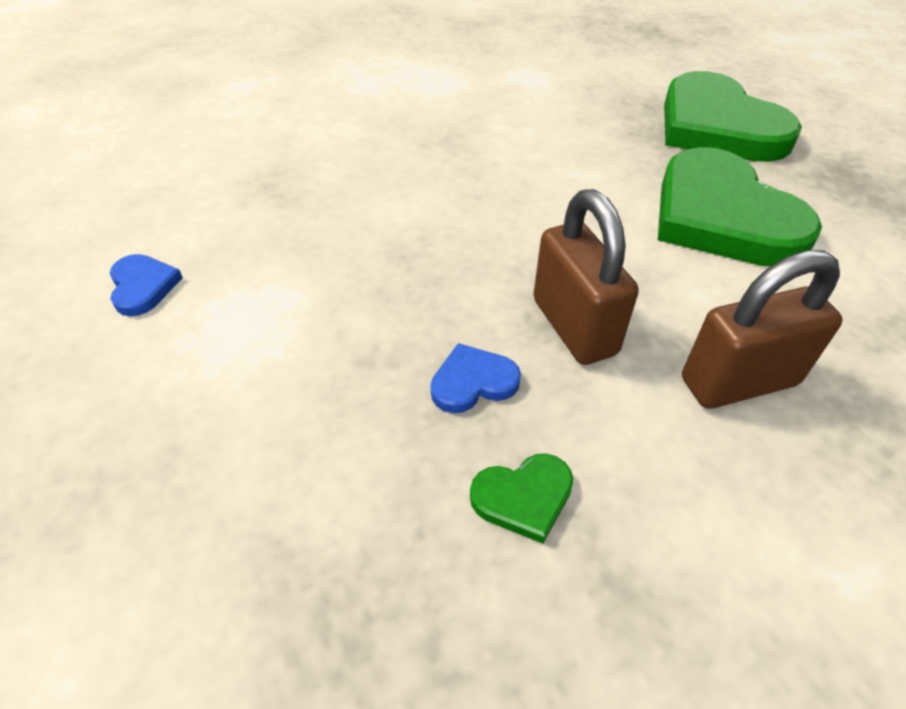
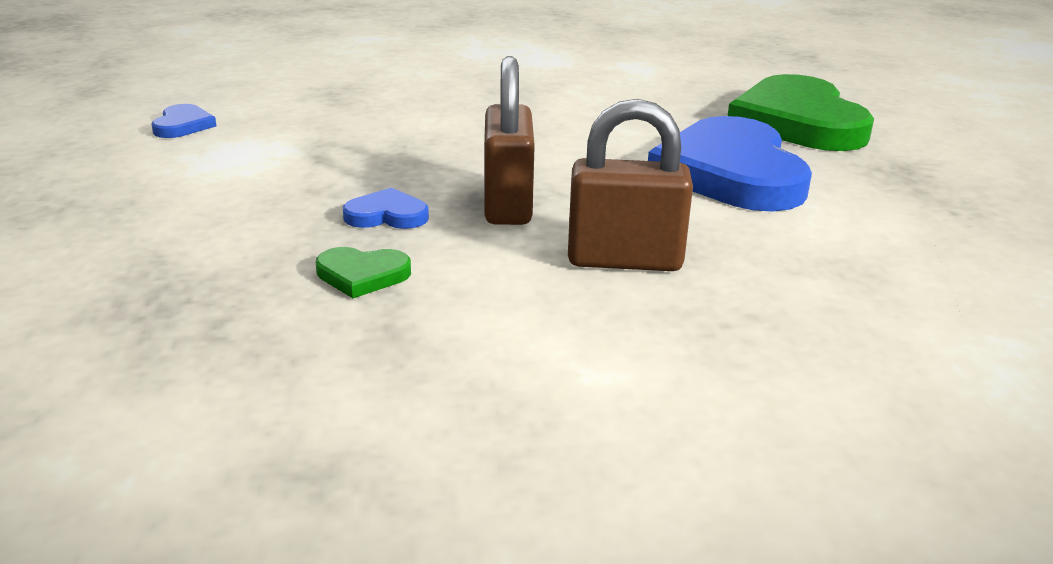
camera: 20 degrees right, 20 degrees down
green heart [658,147,822,267] -> blue heart [648,116,812,212]

